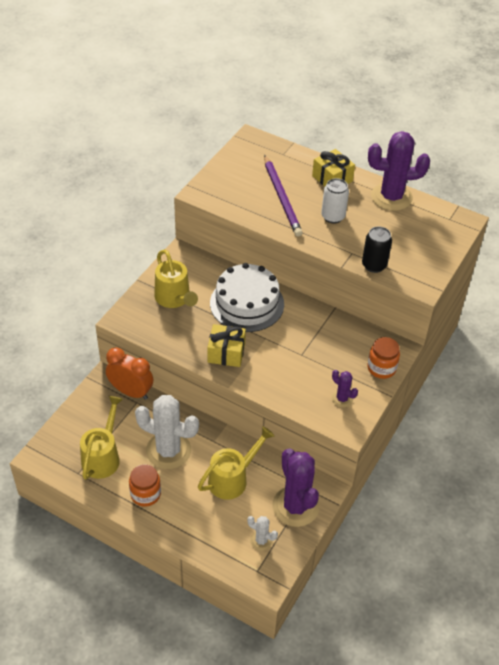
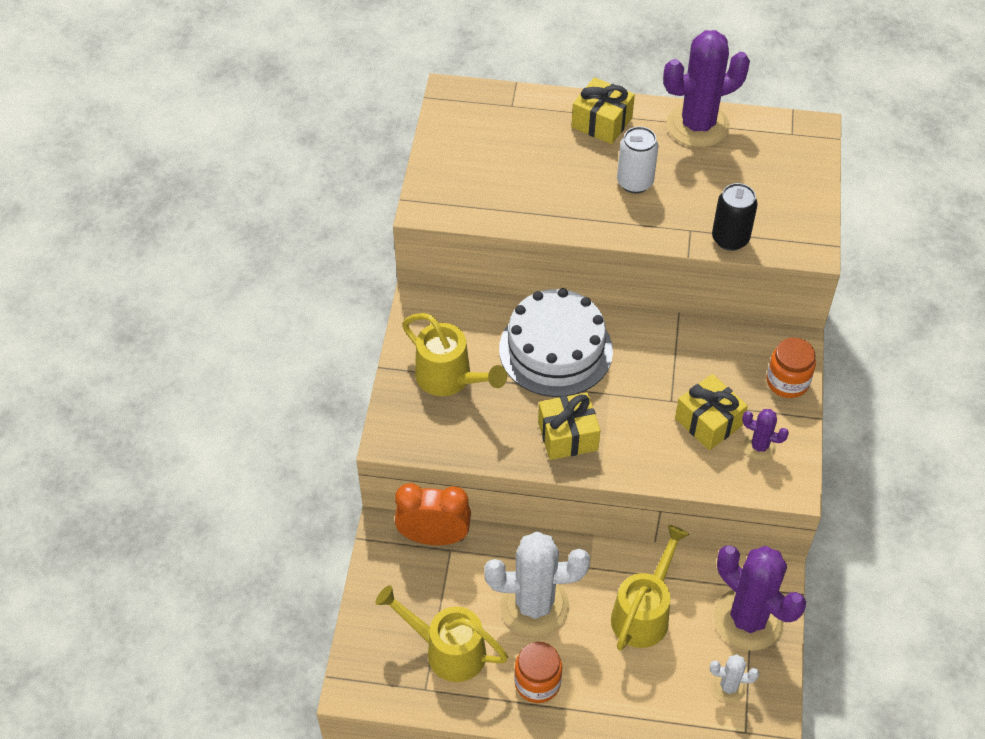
camera: 20 degrees left, 5 degrees up
yellow watering can [80,396,123,480] -> yellow watering can turned 60 degrees counterclockwise [375,585,508,682]
purple pencil [264,155,303,237] -> none
none -> yellow gift [675,374,748,450]

